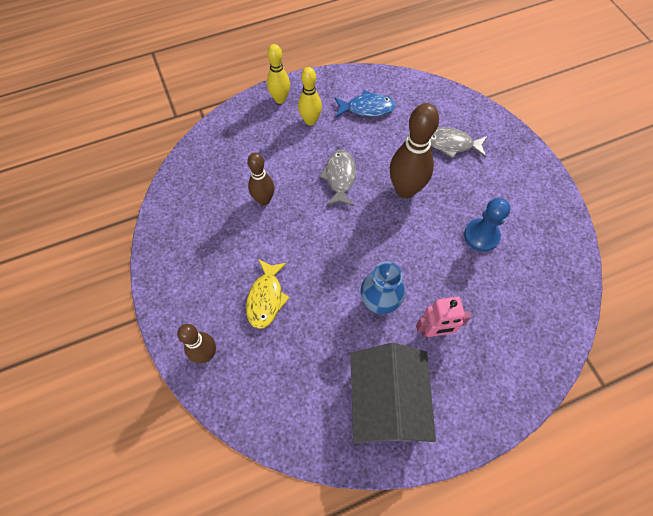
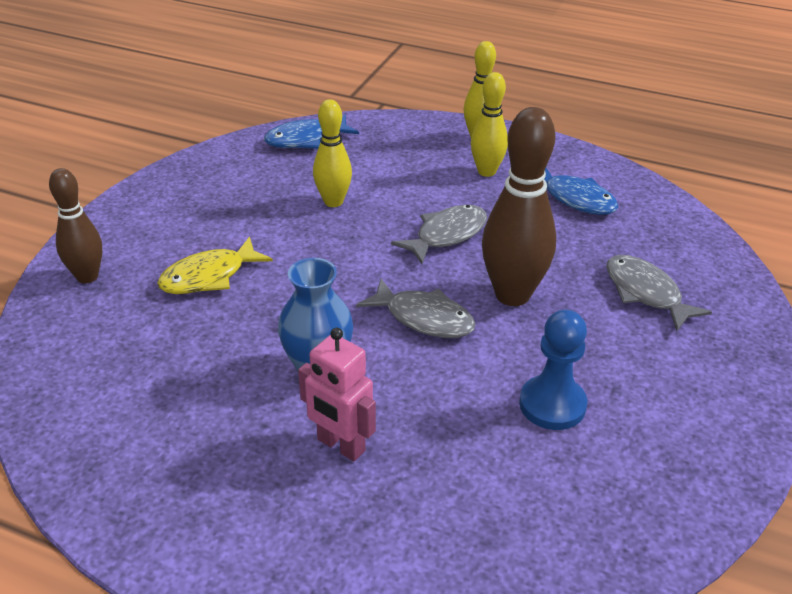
camera: 45 degrees right, 25 degrees down
brown bowling pin [247,152,274,205] -> yellow bowling pin [313,99,352,207]
grey house [350,343,436,443] -> none
none -> blue fish [264,115,359,149]
none -> grey fish [356,279,476,338]

